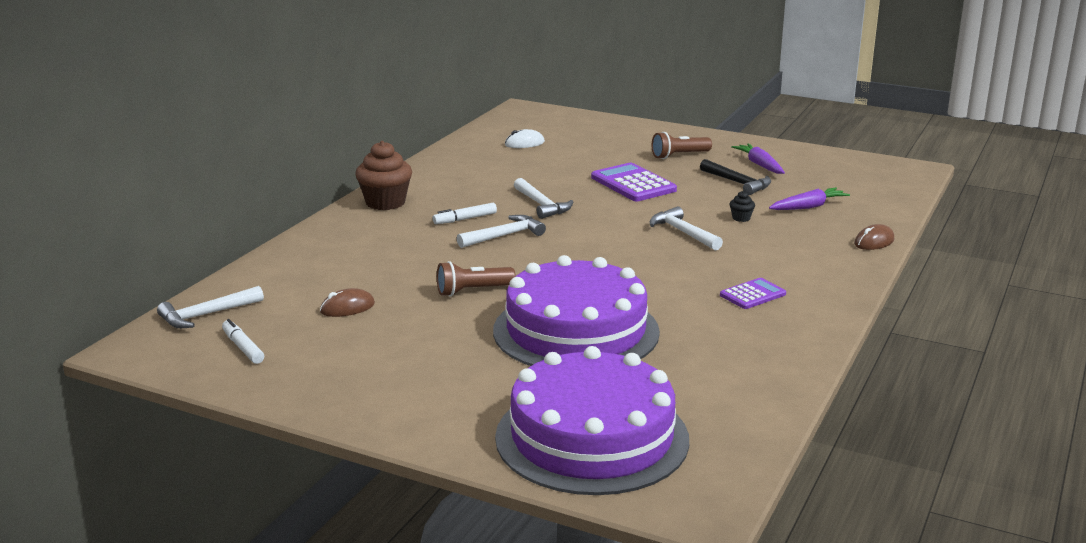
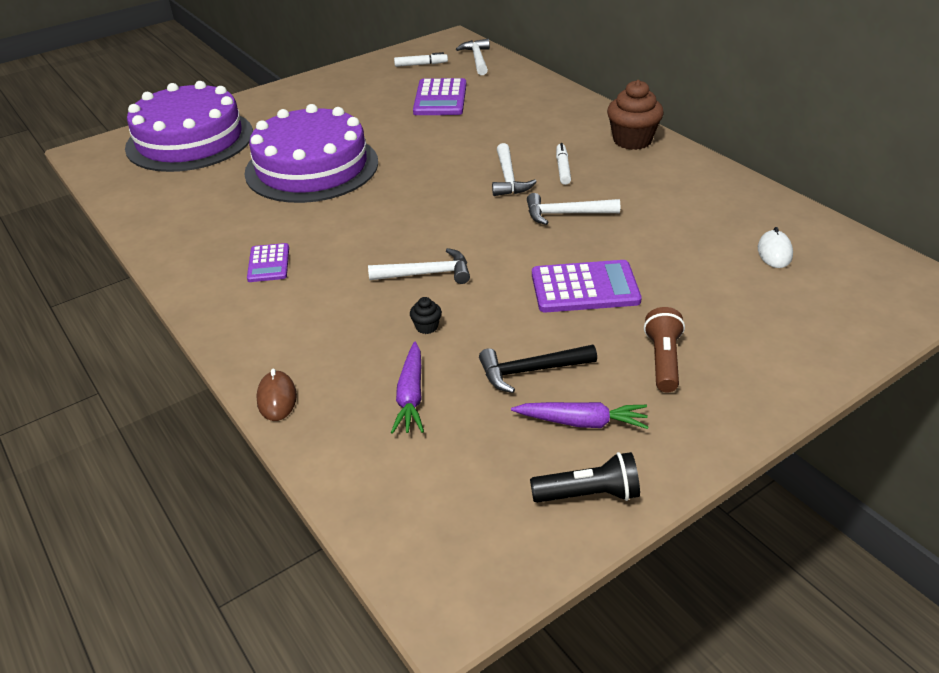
camera: 120 degrees right, 15 degrees up
brown mouse [320,288,375,317] -> purple calculator [413,78,466,115]
brown flashlight [437,261,516,297] -> none
none -> black flashlight [530,452,640,503]

